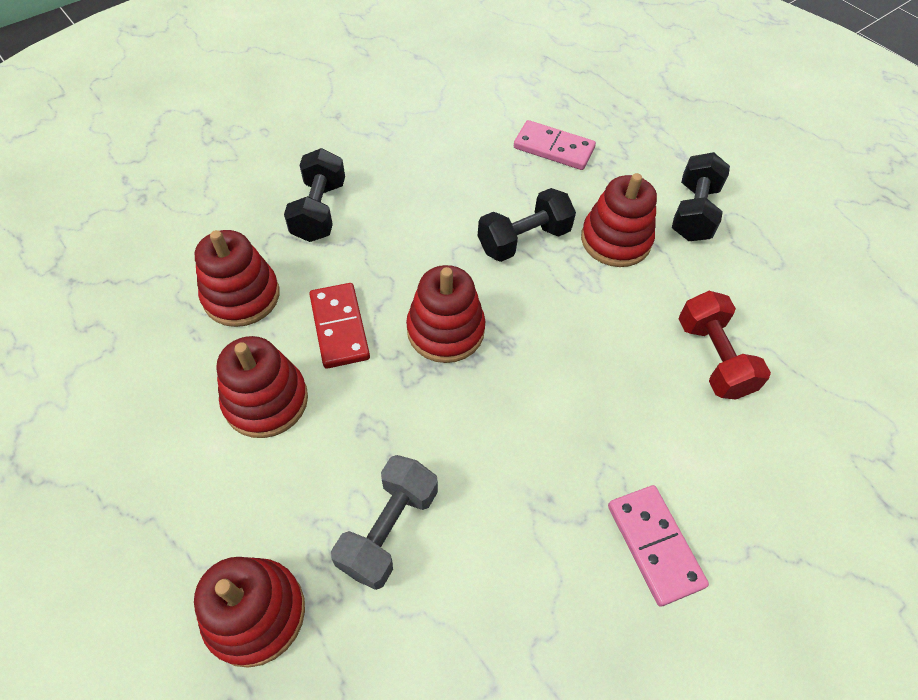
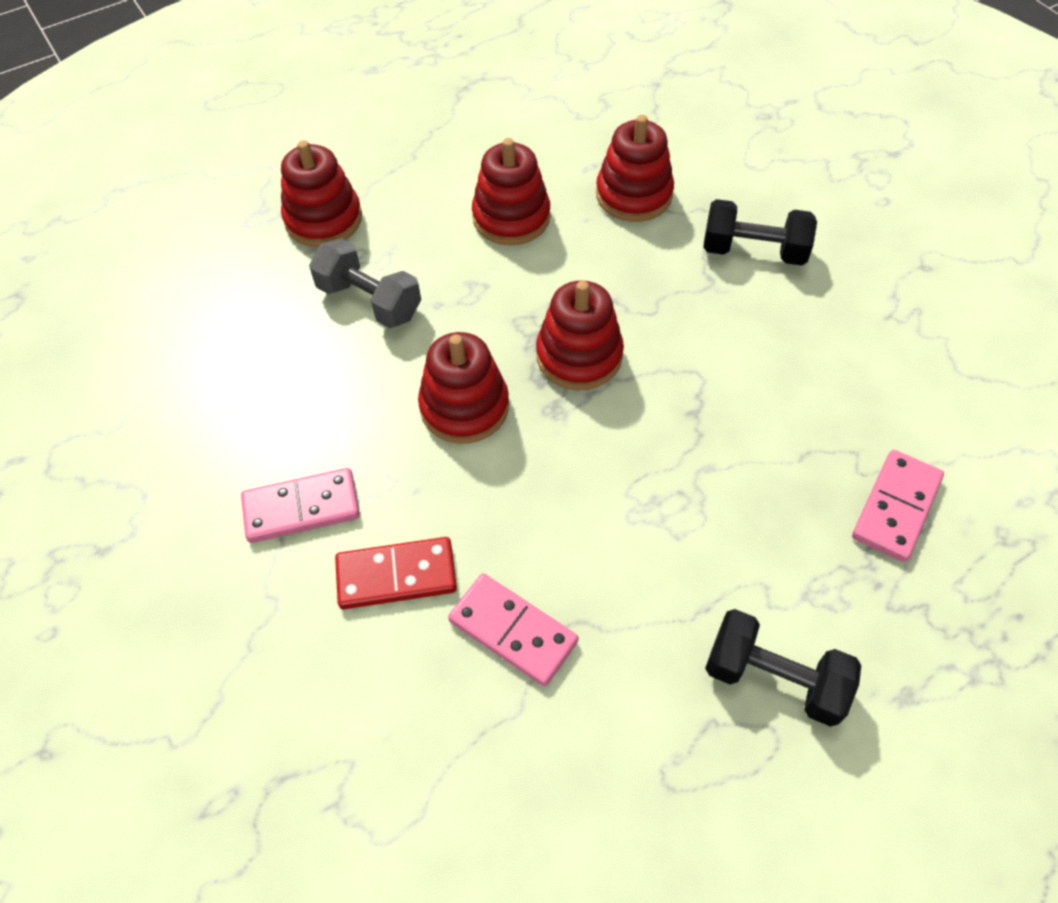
camera: 100 degrees right, 0 degrees up
red domino [309,283,370,369] -> red domino moved to [335,537,457,609]
black dumbbell [478,188,576,262] -> none
red stacking toy [581,173,657,267] -> red stacking toy moved to [418,332,509,444]
red dumbbell [679,291,771,400] -> pink domino [448,573,579,686]

